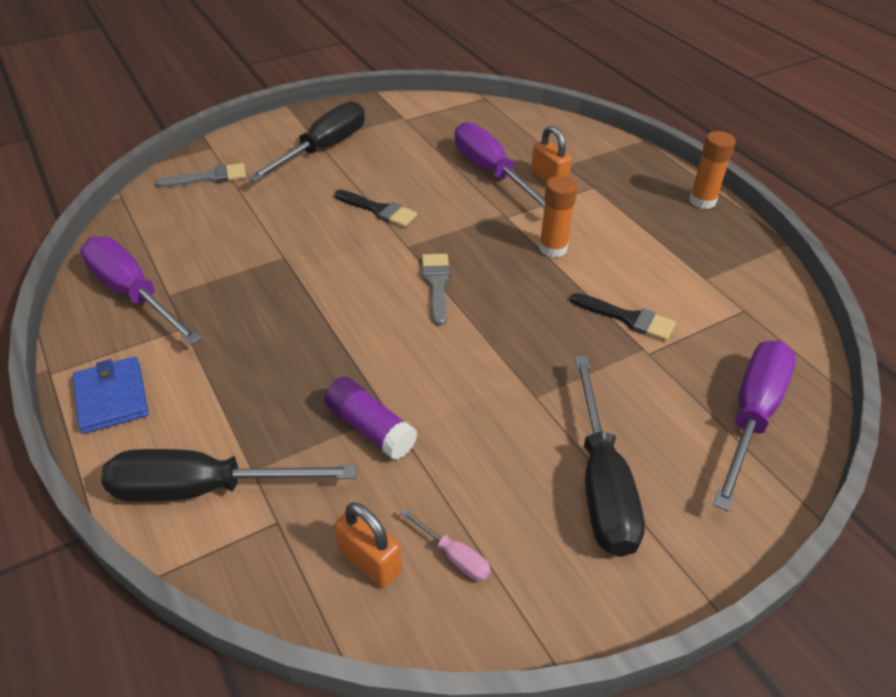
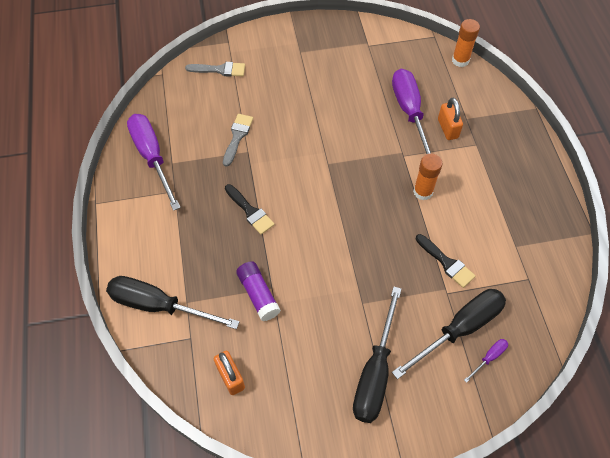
camera: 20 degrees right, 15 degrees up
blue wallet [73,357,149,434] -> none
black screwdriver [248,101,365,182] -> black screwdriver moved to [392,289,506,379]
black brush [335,190,417,227] -> black brush moved to [225,184,275,234]
pink screwdriver [400,508,491,581] -> none
grey brush [422,254,450,326] -> grey brush moved to [223,114,253,167]
orange glue stick [689,131,736,209] -> orange glue stick moved to [452,19,480,67]
purple screwdriver [713,340,796,512] -> purple screwdriver [464,339,508,383], size x0.43

